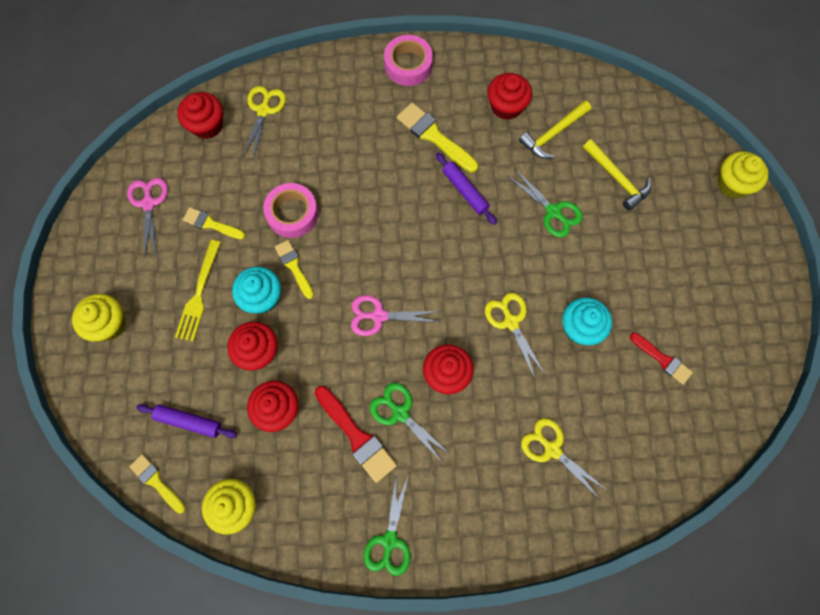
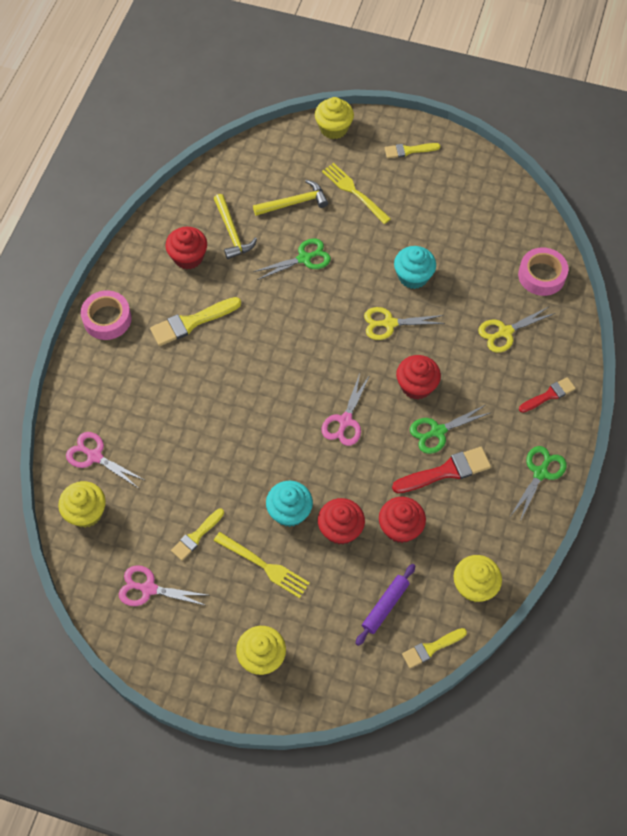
camera: 70 degrees left, 10 degrees down
red cupcake [177,92,223,139] -> yellow cupcake [58,481,106,528]
yellow scissors [243,86,286,160] -> pink scissors [66,432,144,488]
pink tape [263,183,318,238] -> pink tape moved to [518,248,569,296]
yellow brush [275,240,314,299] -> yellow brush moved to [385,143,440,158]
green scissors [363,474,411,576] -> green scissors turned 90 degrees counterclockwise [511,446,567,521]
purple rolling pin [436,153,497,225] -> none
red brush [630,333,693,384] -> red brush moved to [519,377,576,413]
none -> yellow fork [322,163,391,224]

